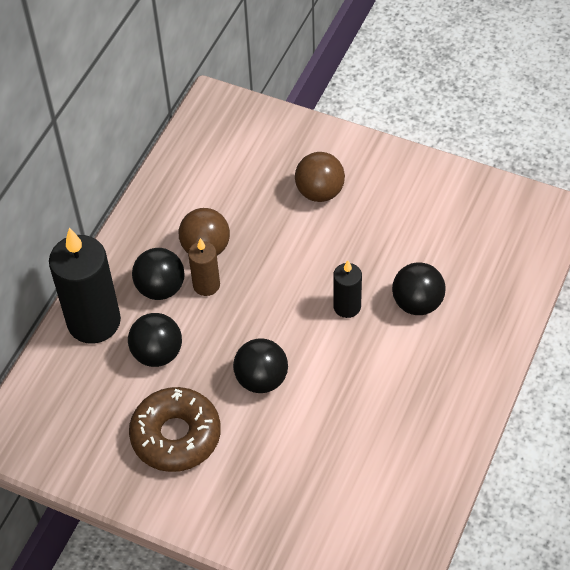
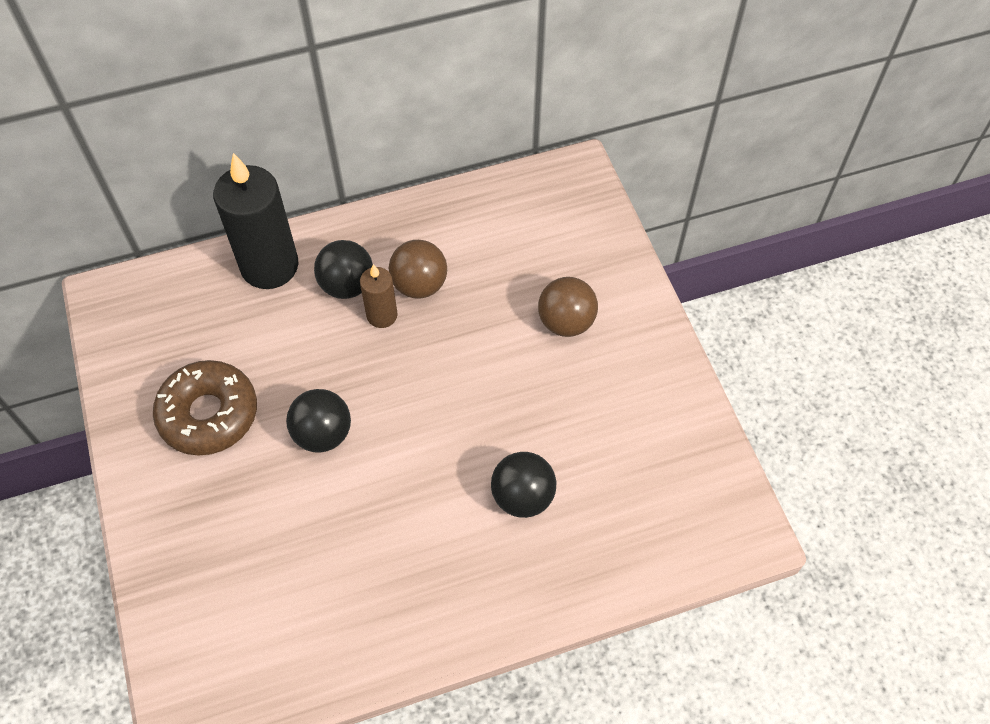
camera: 45 degrees right, 5 degrees up
black ball [128,313,182,367] -> none
black candle [333,260,362,318] -> none

